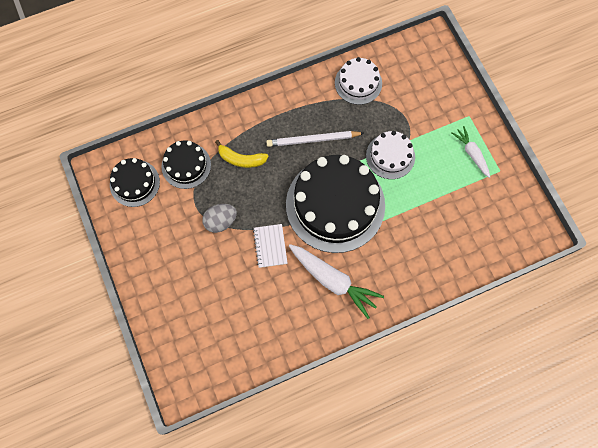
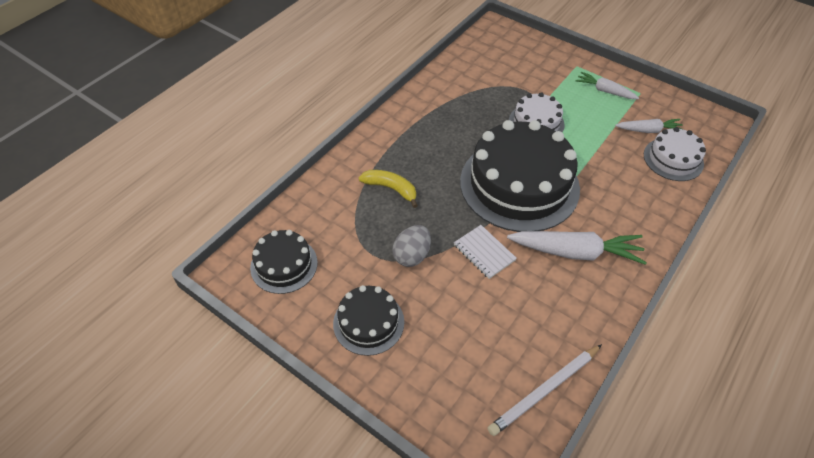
camera: 30 degrees left, 20 degrees down
black cake [161,141,211,189] -> black cake moved to [333,285,404,356]
yellow banana [215,140,269,168] -> yellow banana turned 135 degrees counterclockwise [359,170,418,208]
white pencil [266,131,364,147] -> white pencil moved to [487,344,602,436]
white cake [335,57,382,105] -> white cake moved to [644,127,706,181]
none -> white carrot [615,119,684,133]

